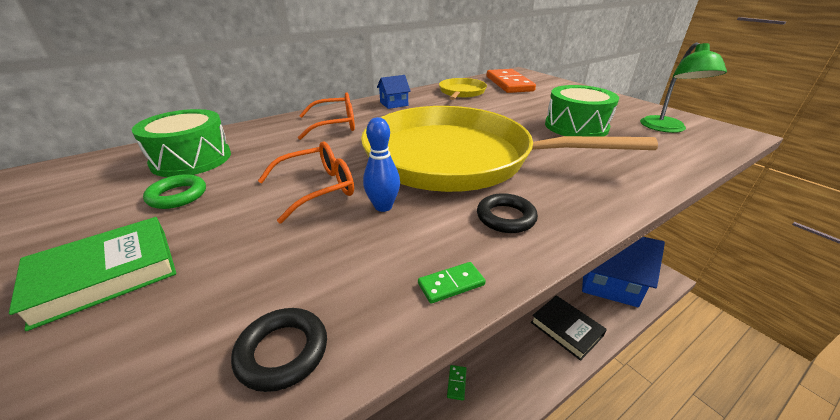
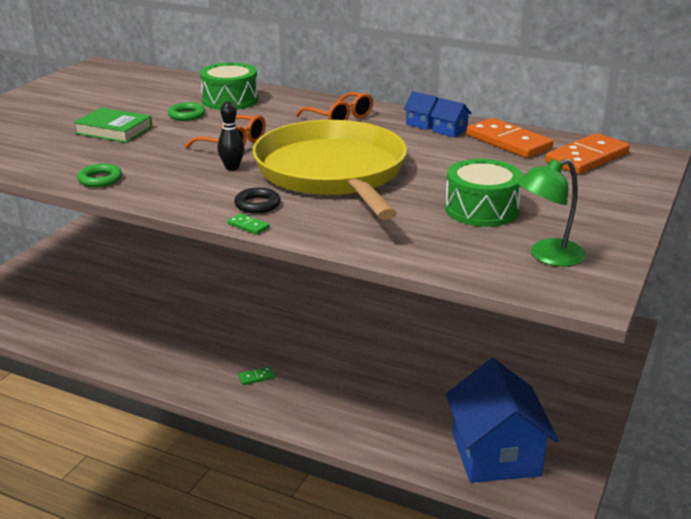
camera: 60 degrees right, 5 degrees down
black ring [231,308,327,392] -> green ring [77,164,122,187]
blue bowling pin [363,117,400,212] -> black bowling pin [218,101,245,170]
green domino [418,262,486,304] -> green domino moved to [227,213,270,235]
yellow pan [439,78,487,100] -> orange domino [466,118,554,158]
black book [531,295,607,361] -> none
none -> blue house [430,98,472,137]

